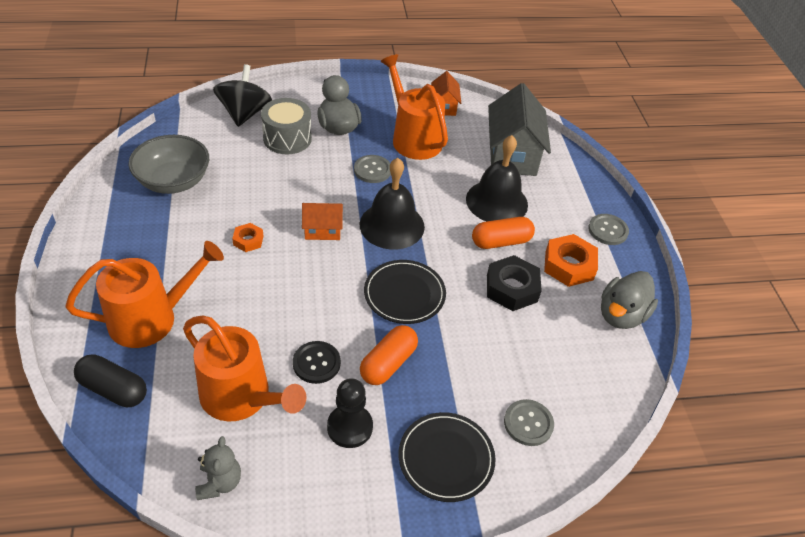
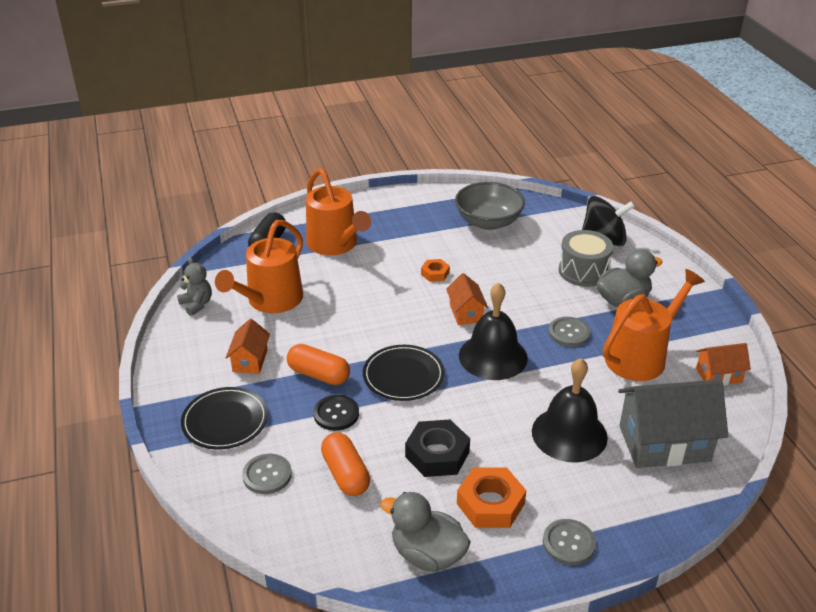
camera: 85 degrees right, 10 degrees down
grey teddy bear [195,436,241,500] -> grey teddy bear turned 120 degrees counterclockwise [177,257,212,316]
black button [293,341,341,384] -> black button moved to [313,395,359,431]
black pawn [327,378,373,448] -> orange house [226,319,270,374]
orange capsule [472,217,535,249] -> orange capsule moved to [321,432,370,496]

